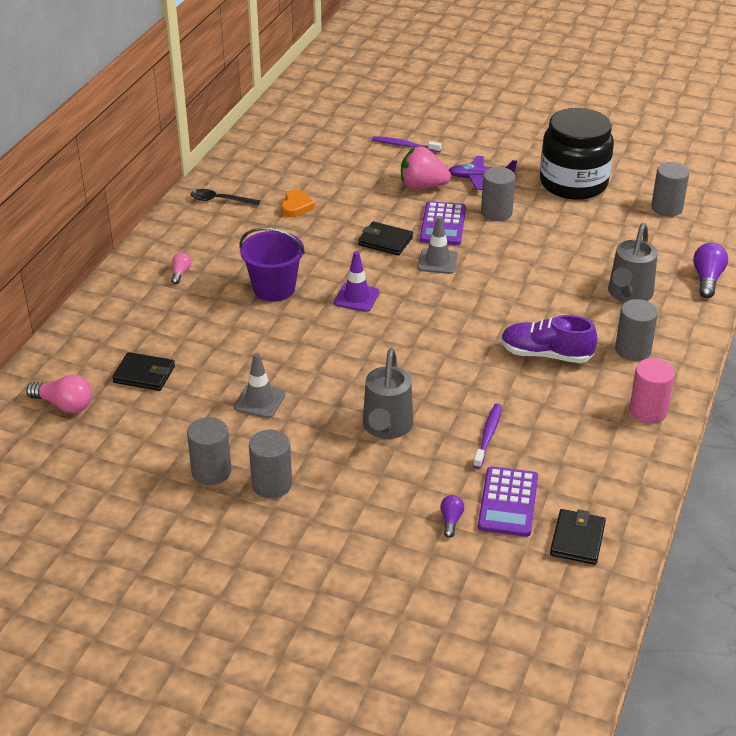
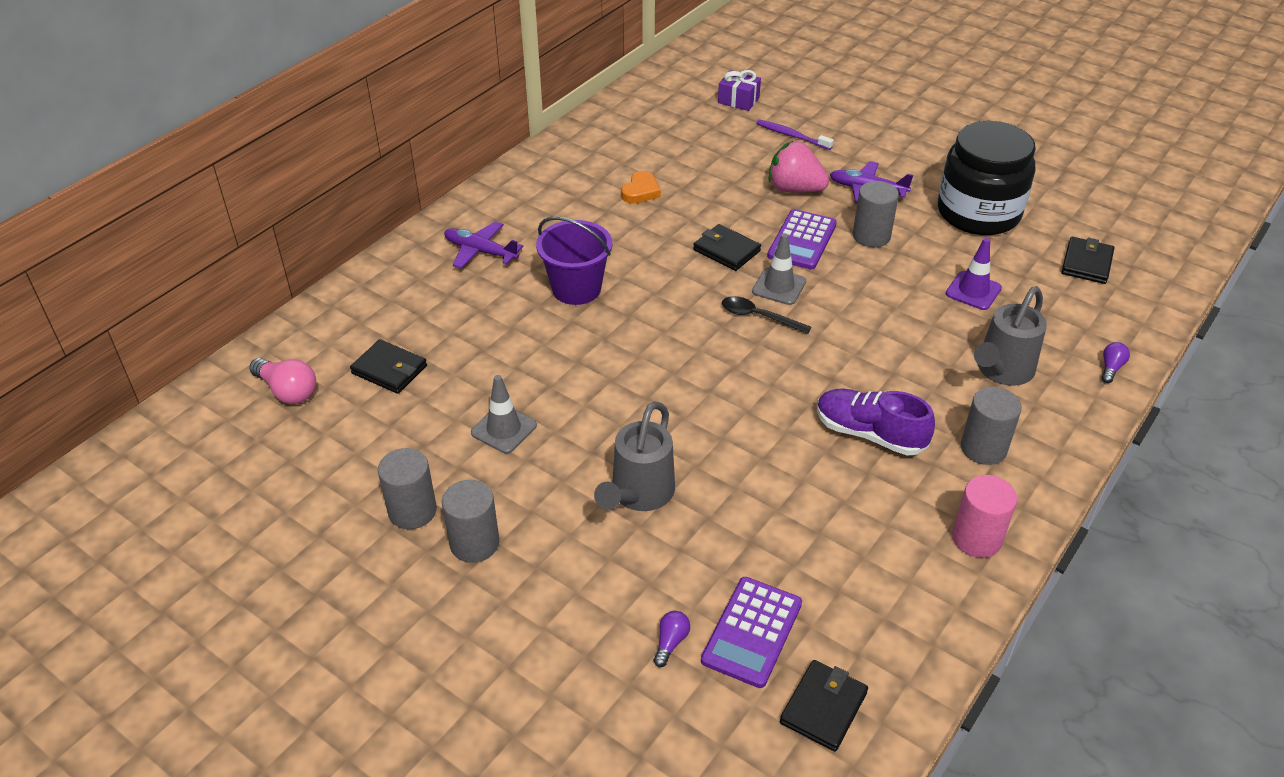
camera: 15 degrees right, 5 degrees up
pink light bulb [171,253,191,284] -> purple plane [444,221,524,269]
black spoon [190,189,260,205] -> black spoon moved to [722,296,811,334]
purple traffic cone [334,251,380,312] -> purple traffic cone moved to [946,238,1002,310]
purple toothbrush [473,404,502,469] -> none
grey cylinder [651,162,689,216] -> black wallet [1062,237,1114,284]
purple light bulb [693,243,728,298] -> purple light bulb [1102,342,1130,383], size x0.57
none -> purple gift [718,70,761,111]

